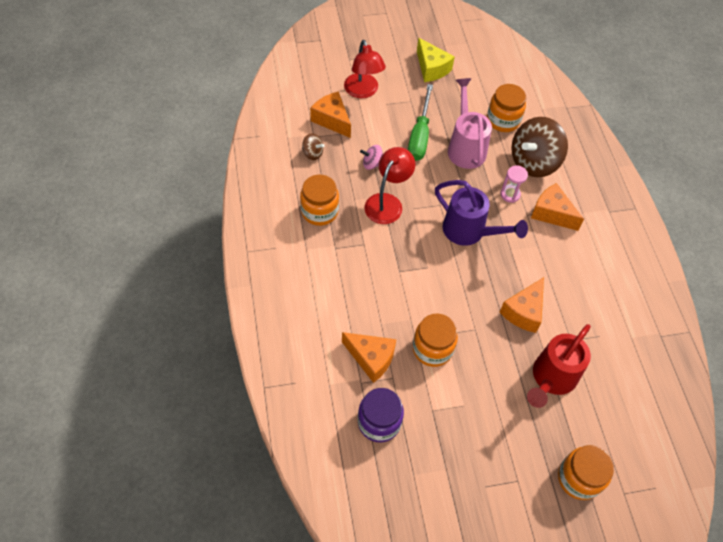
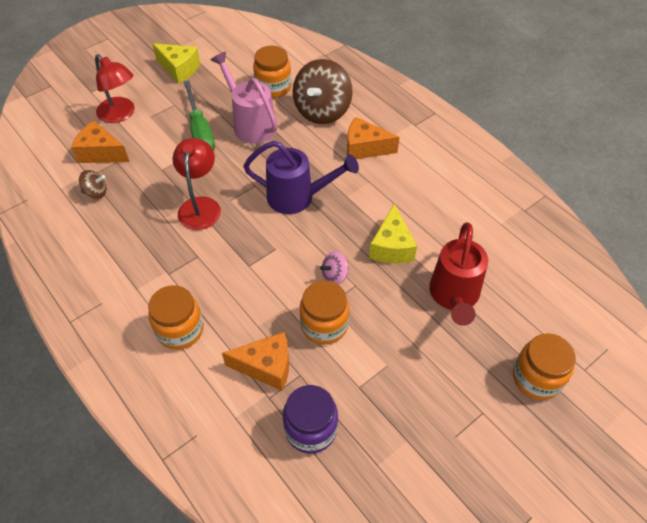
camera: 25 degrees left, 5 degrees down
orange jar [300,175,339,226] -> orange jar moved to [148,285,204,350]
pink spinning top [360,145,383,170] -> pink spinning top moved to [320,252,349,285]
orange cheese [500,277,544,333] -> yellow cheese [369,204,417,263]
pink hourglass [501,165,528,203] -> none

